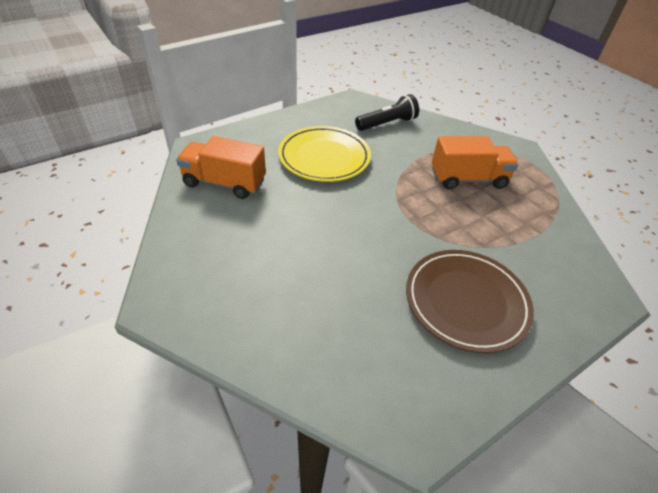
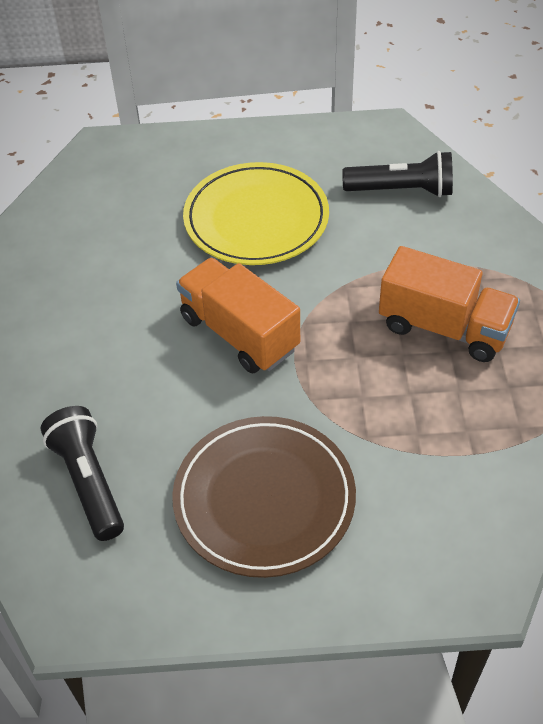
camera: 35 degrees right, 5 degrees up
orange truck [176,136,266,199] -> orange truck moved to [176,258,300,374]
none -> black flashlight [41,406,124,541]

